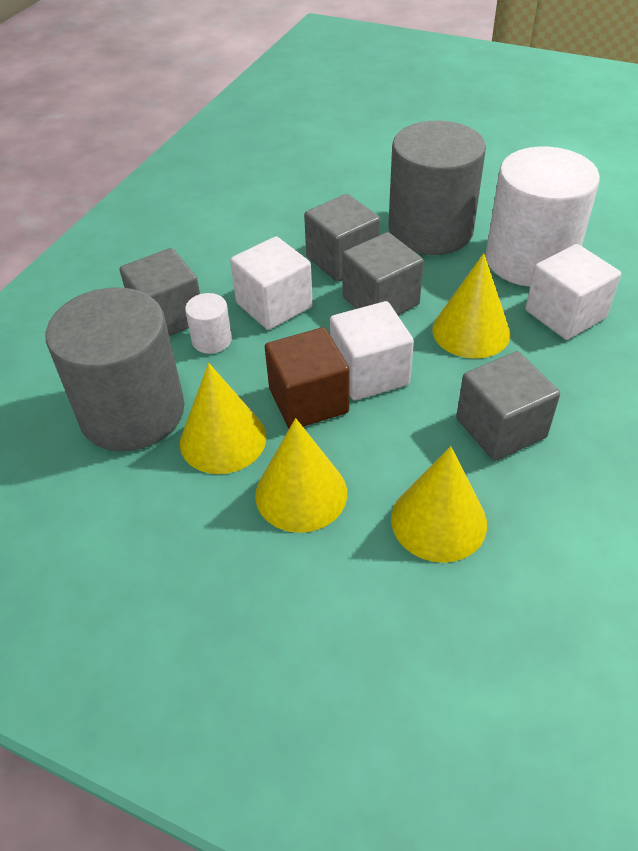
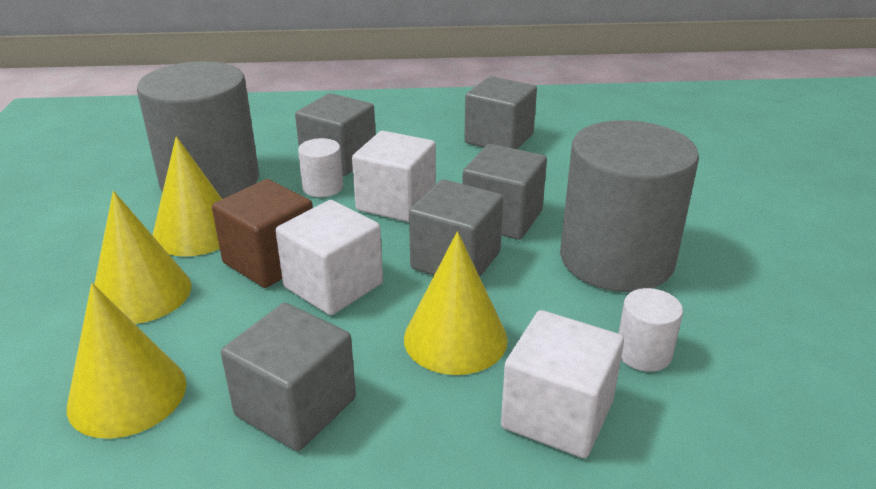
camera: 60 degrees right, 15 degrees down
white cylinder [486,146,600,287] -> white cylinder [618,288,683,372], size x0.41
none -> grey cube [464,76,537,149]

